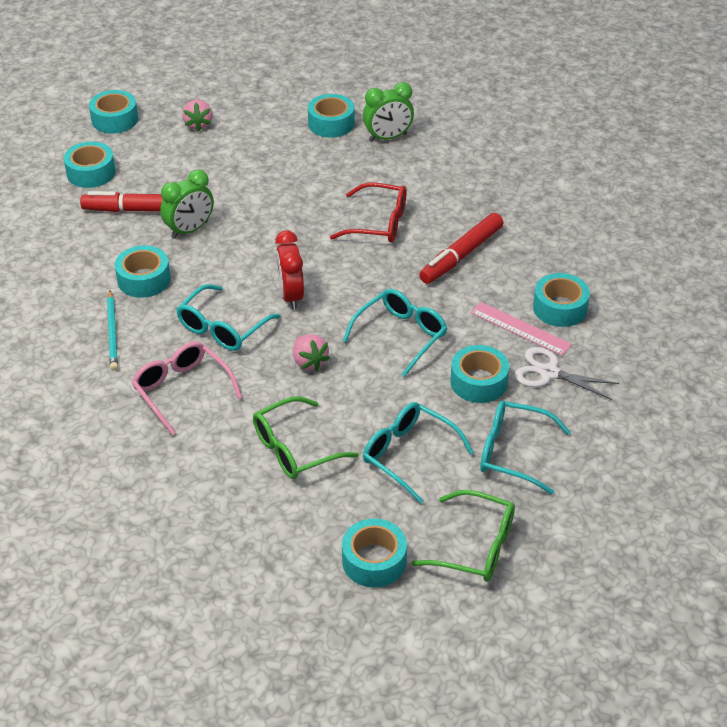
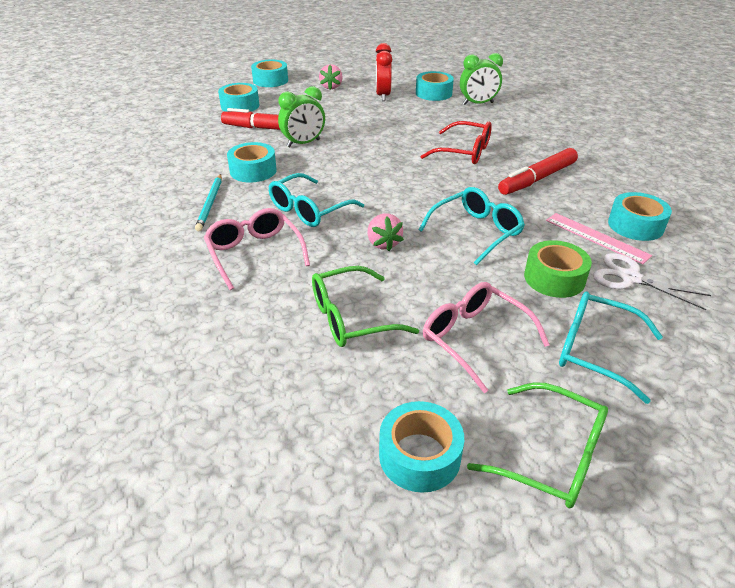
camera: 10 degrees right, 5 degrees down
red clock [275,230,304,310] -> red clock moved to [376,43,392,101]
turquoise glasses [363,402,474,504] -> pink glasses [423,282,550,393]
turquoise tape [450,345,509,403] -> green tape [524,240,592,298]

